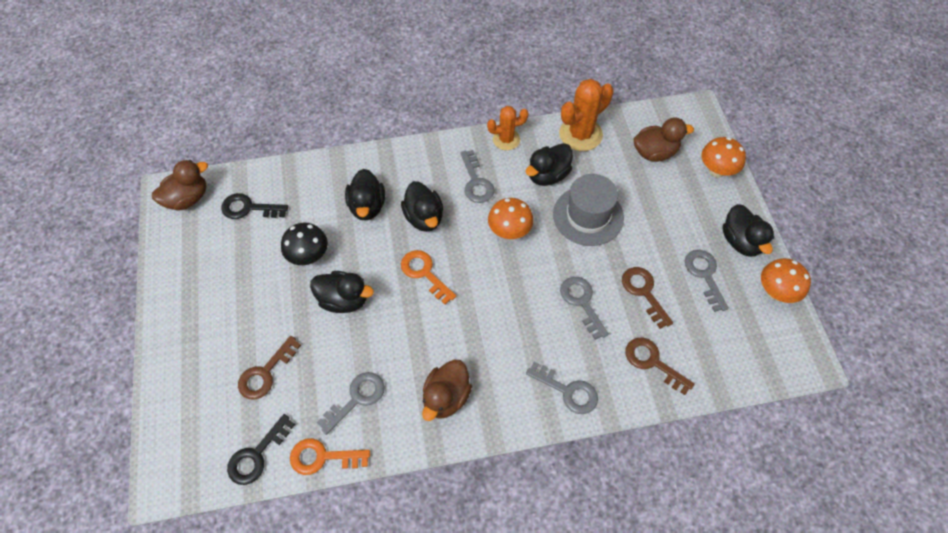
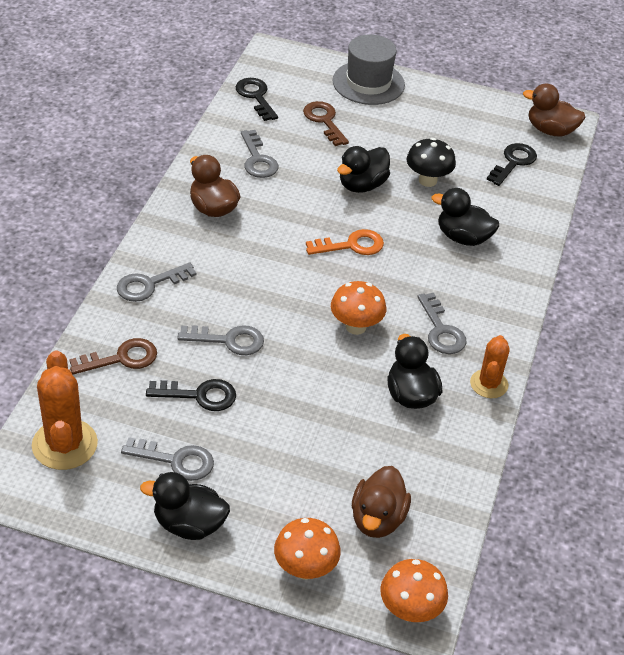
camera: 115 degrees right, 15 degrees down
brown duck [152,160,208,211] -> brown duck turned 120 degrees clockwise [523,83,586,137]
orange key [290,438,370,475] -> none
black duck [401,181,443,232] -> none
grey key [460,150,494,203] -> grey key turned 120 degrees counterclockwise [417,293,467,354]
grey hat [553,174,624,246] -> grey hat moved to [332,34,405,105]
orange cactus [559,79,614,151] -> orange cactus moved to [32,350,98,470]
brown key [622,267,673,329] -> black key [146,379,236,411]
orange mushroom [761,258,811,303] -> orange mushroom moved to [380,559,448,622]

